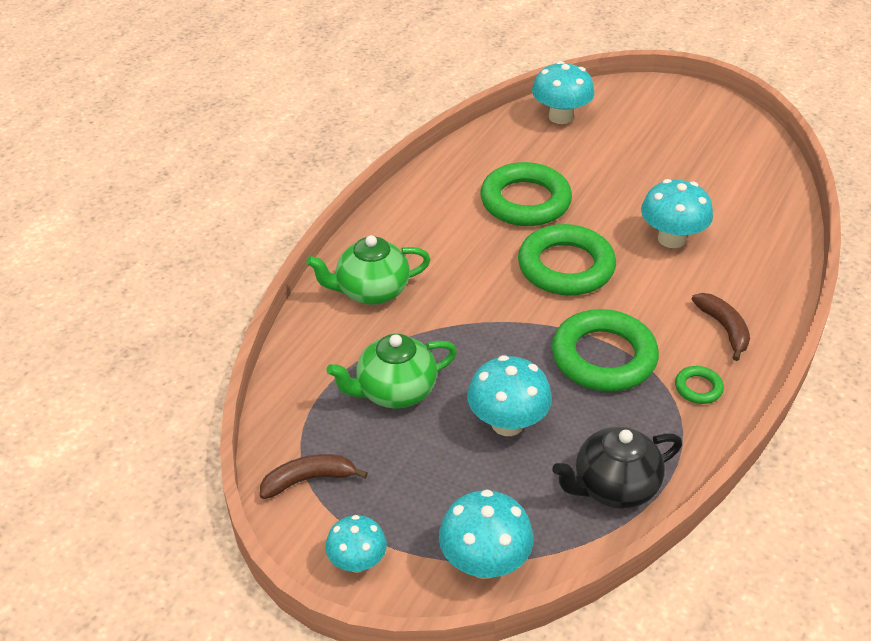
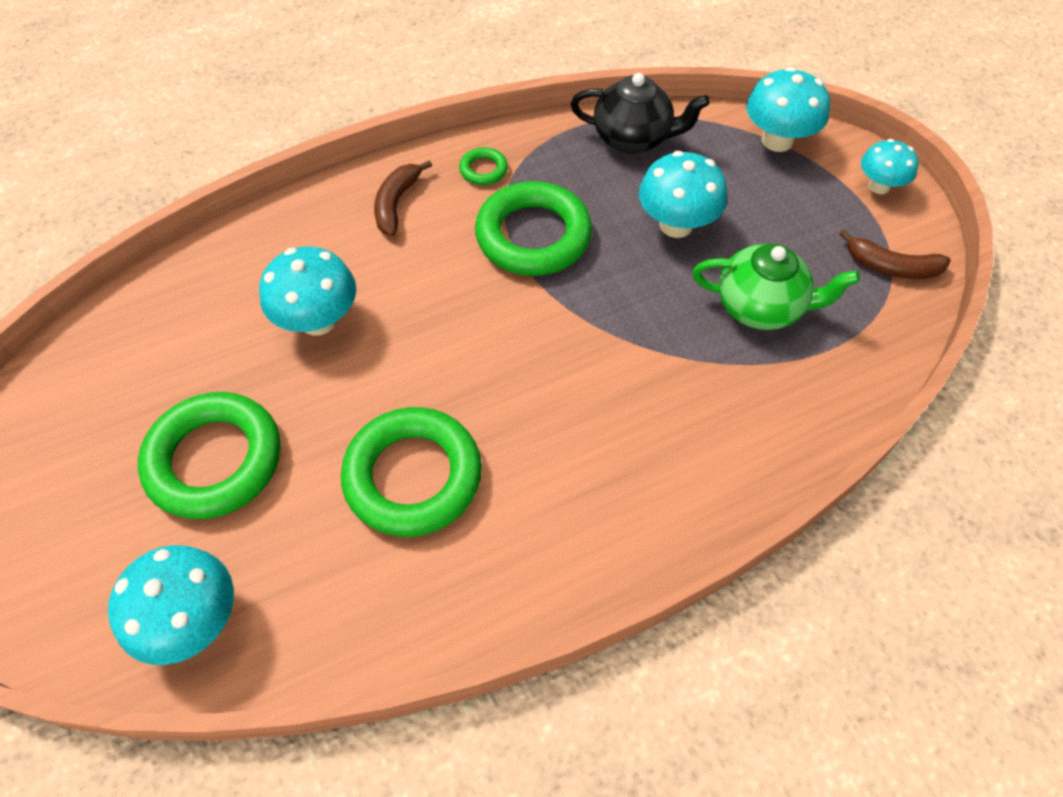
camera: 145 degrees left, 15 degrees up
green teapot [306,235,431,305] -> none
green ring [518,224,616,296] -> green ring moved to [138,392,280,519]

